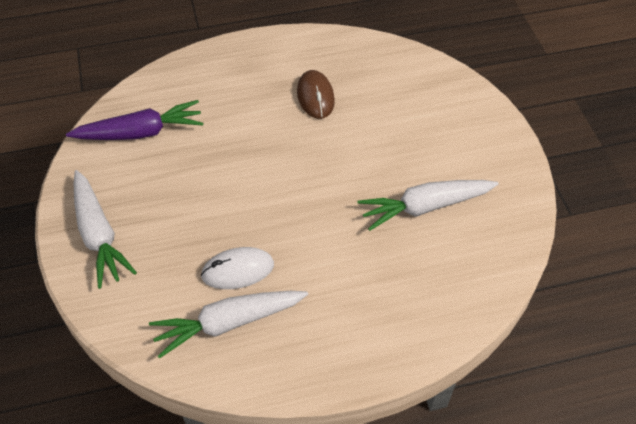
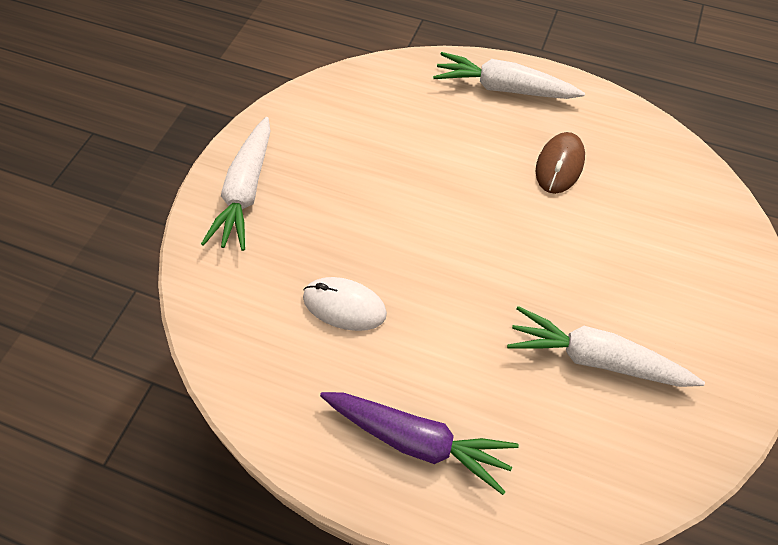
camera: 35 degrees right, 5 degrees up
purple carrot [66,100,203,140] -> purple carrot moved to [320,392,519,495]
white carrot [149,291,308,359] -> white carrot moved to [433,52,585,99]

